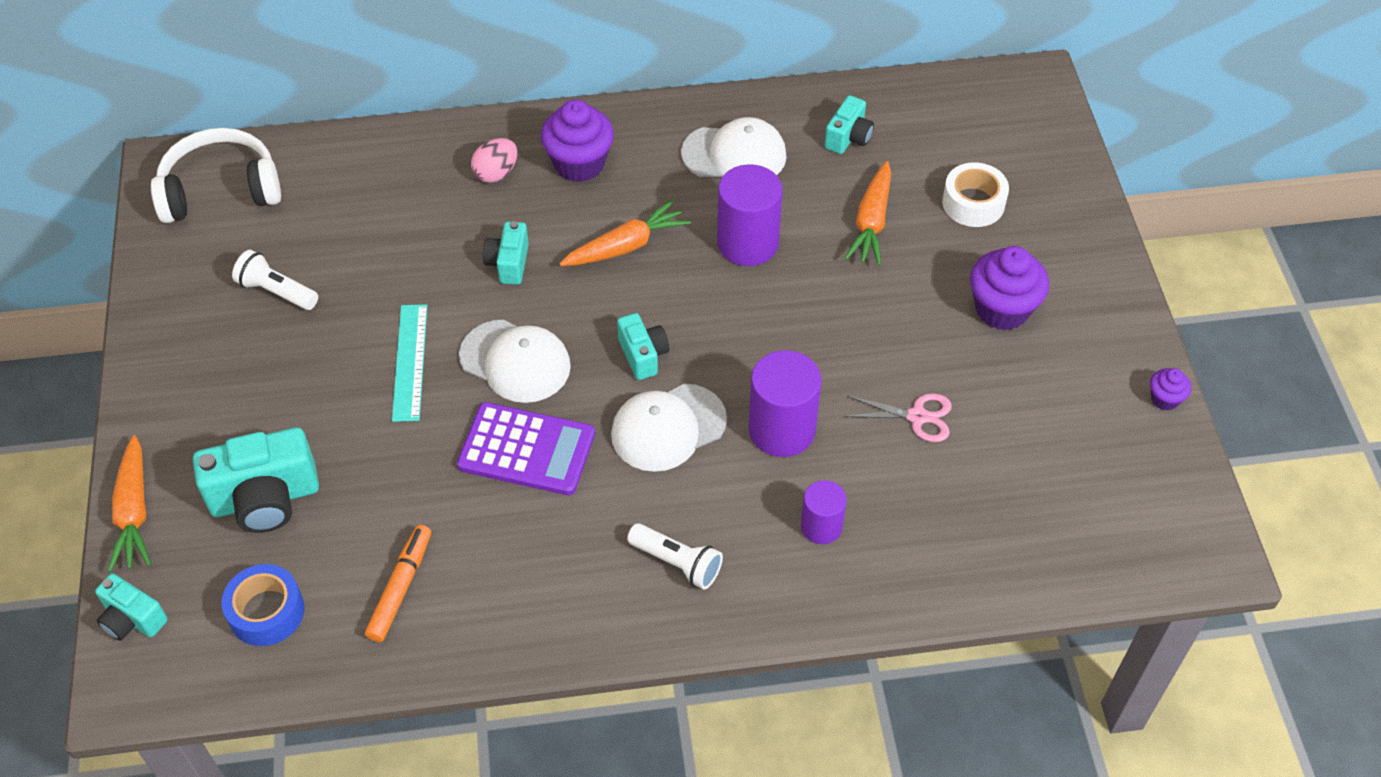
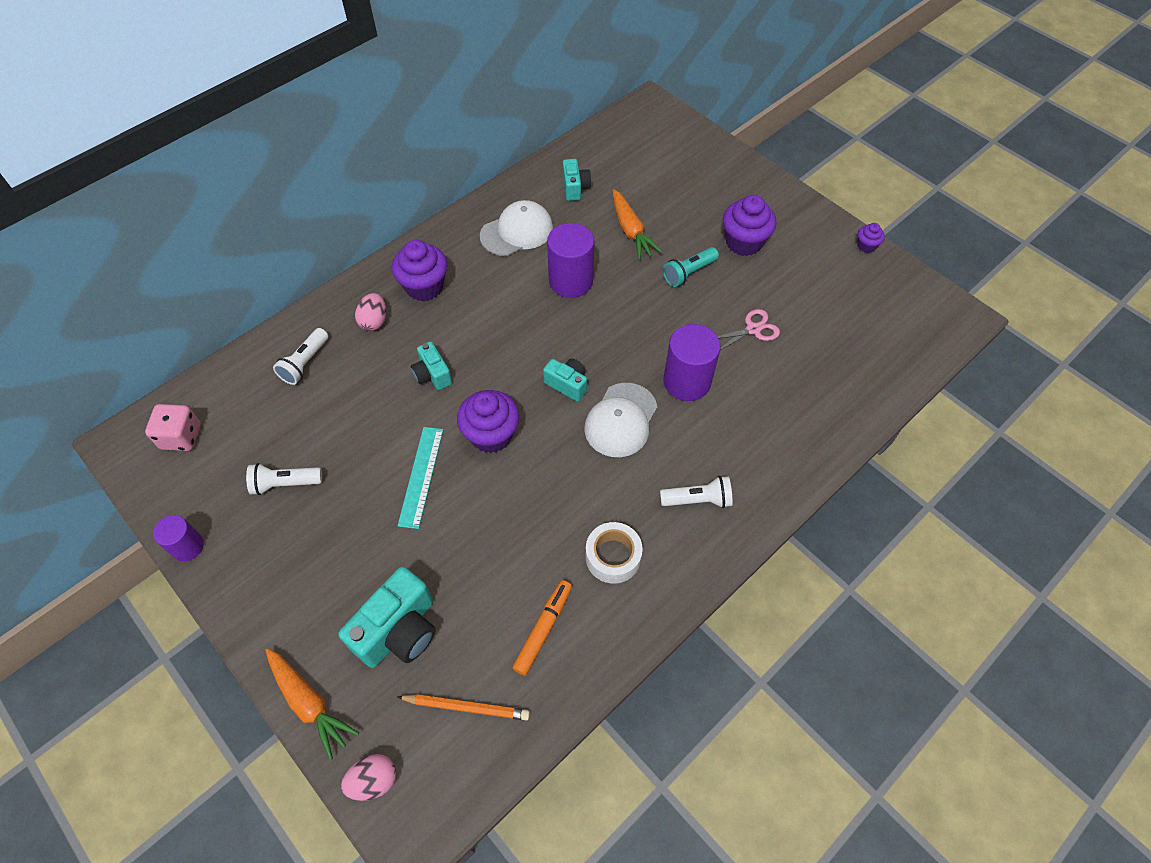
camera: 35 degrees left, 5 degrees up
turquoise camera [95,573,168,641] -> pink egg [341,754,397,801]
white headphones [151,128,281,223] -> pink dice [145,404,201,451]
blue tape [221,564,305,646] -> orange pencil [397,694,530,720]
orange marker [365,525,431,642] -> orange marker turned 45 degrees clockwise [512,580,572,675]
turquoise ruler [392,304,427,422] -> turquoise ruler turned 45 degrees clockwise [398,427,443,529]
purple calculator [457,402,595,495] -> none
white cap [459,320,571,403] -> purple cupcake [457,390,519,453]
orange carrot [559,200,691,266] -> none
purple cylinder [801,480,847,544] -> purple cylinder moved to [153,515,204,561]
white tape [942,162,1009,227] -> white tape moved to [586,522,643,584]
none -> white flashlight [273,328,328,385]
none -> turquoise flashlight [663,247,719,287]

